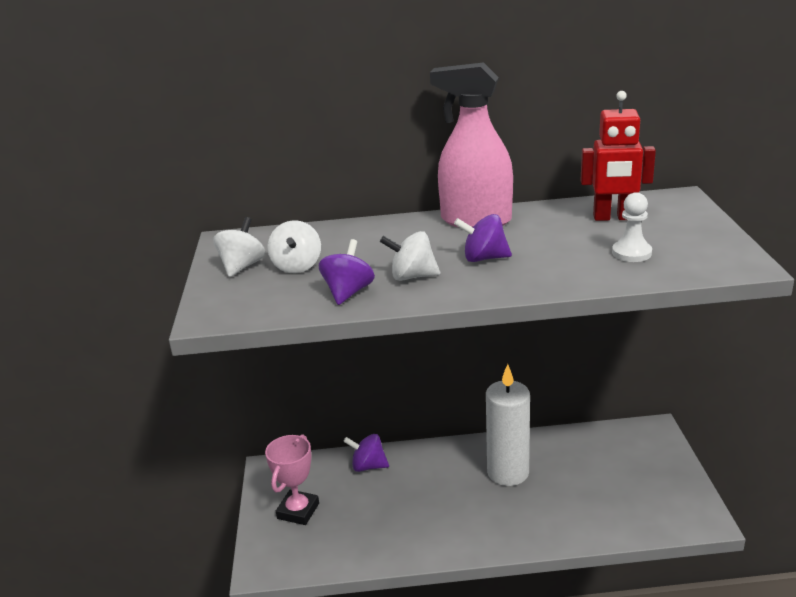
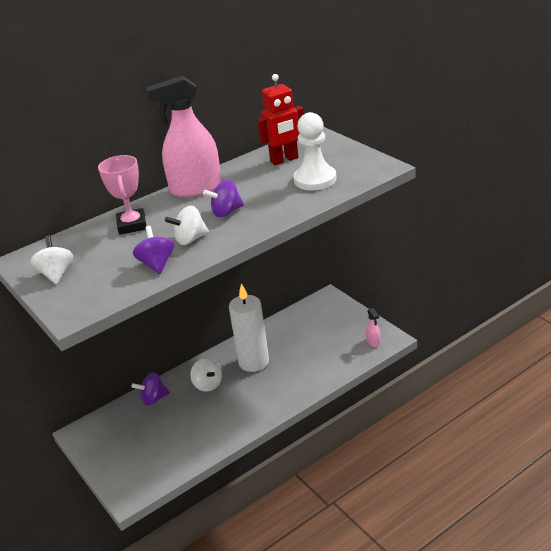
camera: 30 degrees left, 5 degrees up
pink trophy [265,434,319,525] -> pink trophy moved to [98,155,146,235]
white spinning top [267,220,321,273] -> white spinning top moved to [190,358,222,392]
white pawn [612,192,652,262] -> white pawn [293,112,337,190], size x1.64
none -> pink spray bottle [366,308,381,347]

